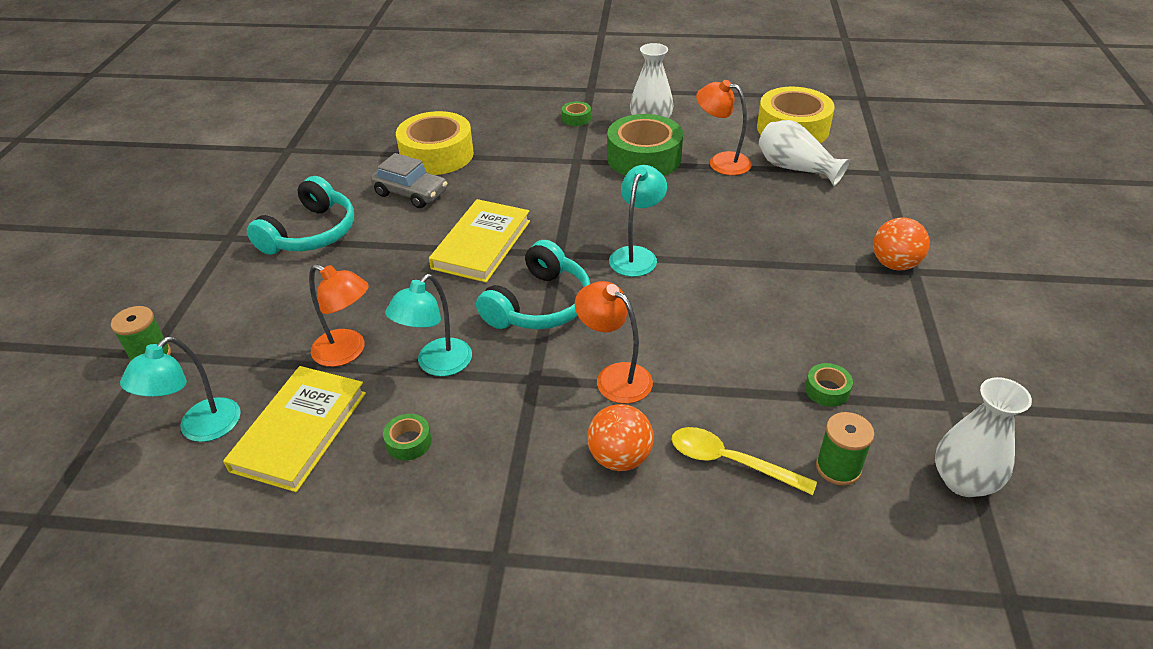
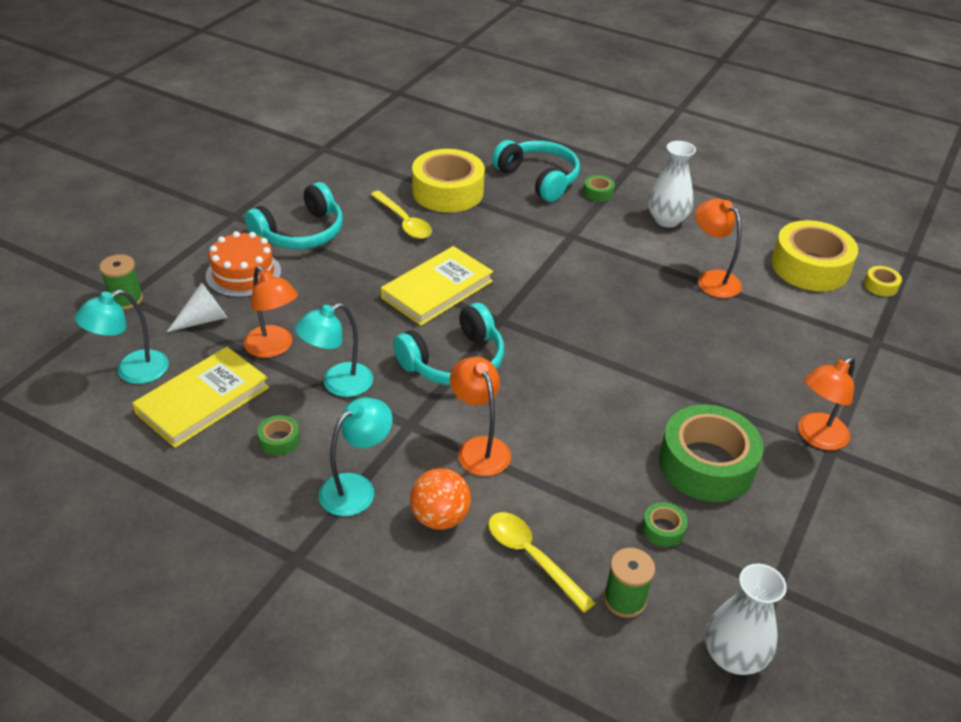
camera: 20 degrees right, 0 degrees up
grey car [371,153,447,208] -> yellow spoon [370,191,432,239]
green tape [607,114,683,176] -> green tape moved to [659,404,764,502]
turquoise lamp [609,165,667,277] -> turquoise lamp moved to [319,397,392,516]
white vase [759,120,850,186] -> none
orange ball [873,217,930,271] -> orange lamp [798,357,855,450]
none -> white cone [167,282,227,332]
none -> orange cake [206,231,281,298]
none -> turquoise headphones [492,140,580,202]
none -> yellow tape [864,266,902,297]

